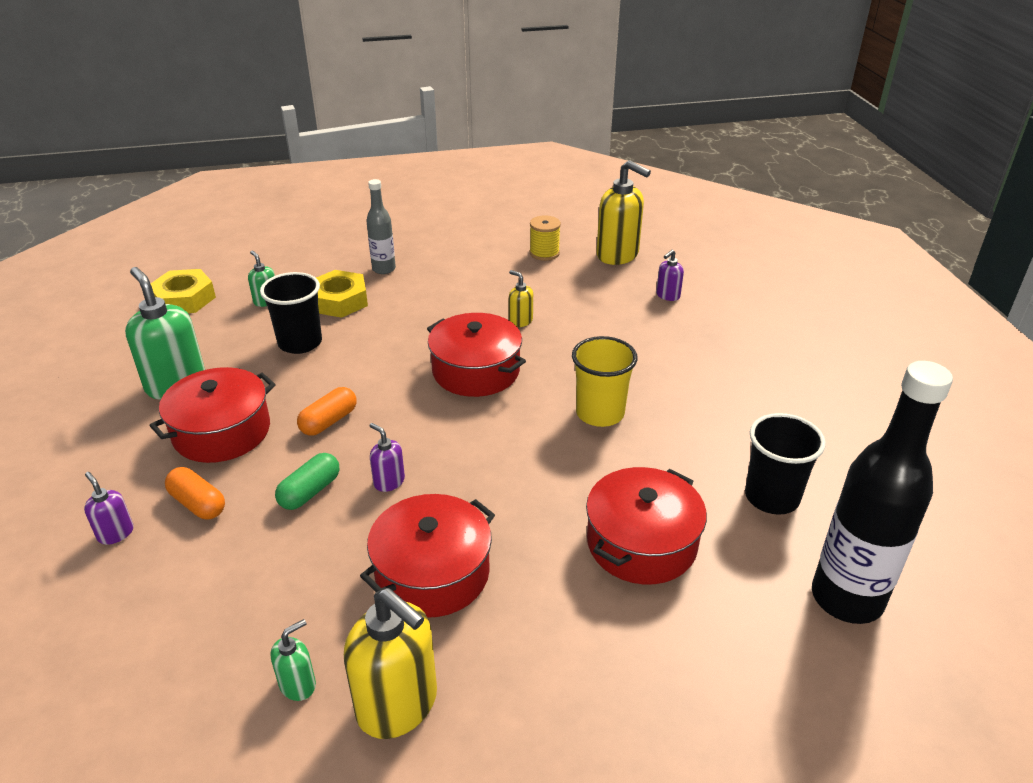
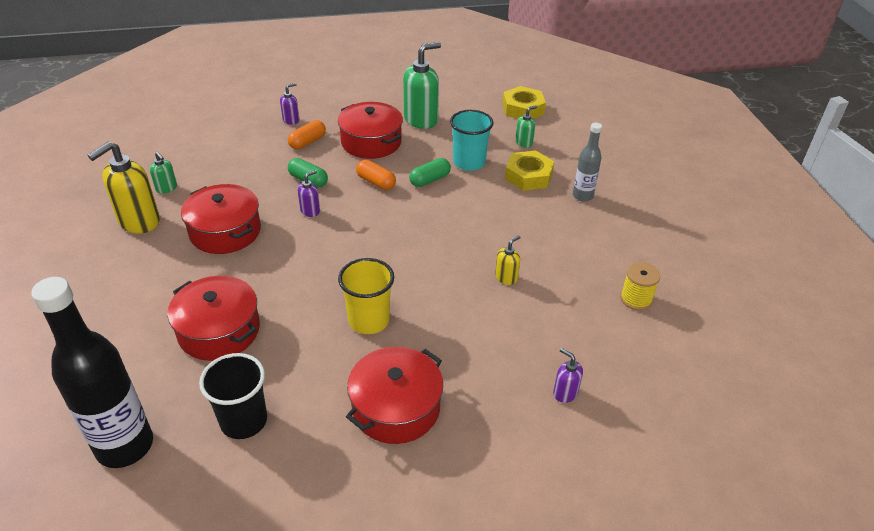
camera: 90 degrees right, 5 degrees up
black cup [260,272,322,354] -> turquoise cup [450,110,493,171]
red pot [427,313,526,397] -> red pot moved to [346,347,443,444]
yellow soap dispenser [597,160,651,265] -> none
none -> green capsule [409,158,451,187]

